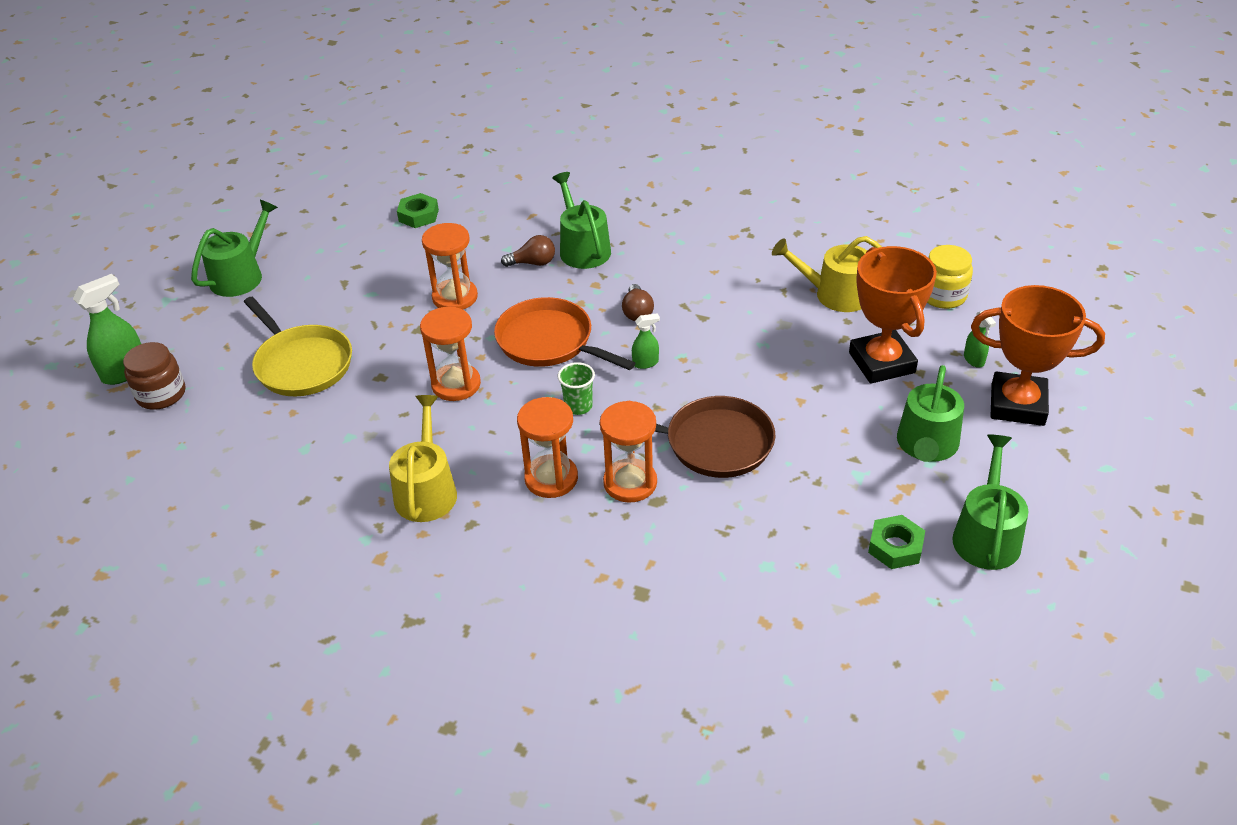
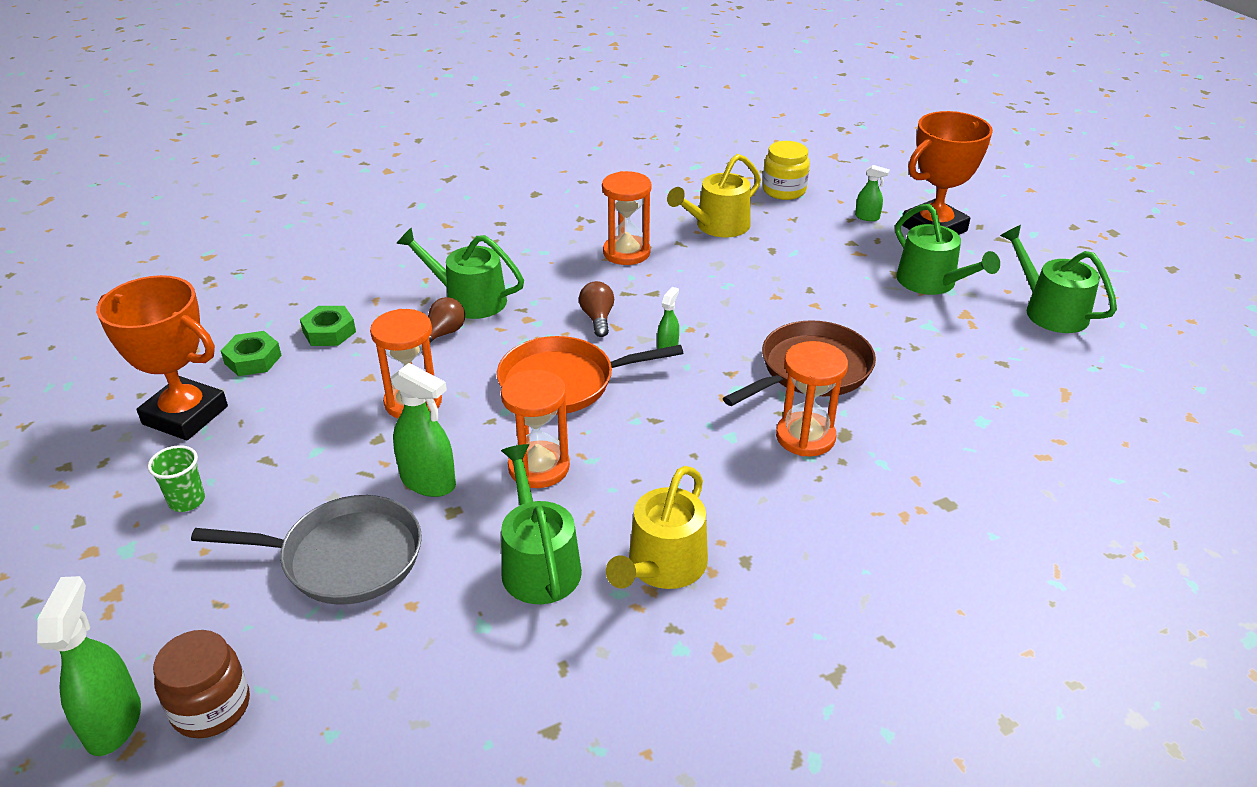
camera: 50 degrees left, 5 degrees down
green watering can [191,200,278,297] -> green watering can moved to [501,444,582,604]
yellow pan [244,297,352,396] -> grey pan [191,495,422,605]
yellow watering can [389,395,457,522] -> yellow watering can turned 105 degrees counterclockwise [606,466,708,589]
orange hourglass [517,397,578,498] -> orange hourglass moved to [602,171,652,265]
green cup [558,362,595,415] -> green cup moved to [148,445,205,512]
brown light bulb [622,284,654,321] -> brown light bulb turned 135 degrees counterclockwise [579,281,614,337]
orange trophy [849,246,937,384] -> orange trophy moved to [96,275,228,440]
green nut [868,515,925,569] -> green nut moved to [300,306,356,346]
none -> green spray bottle [391,363,456,497]

